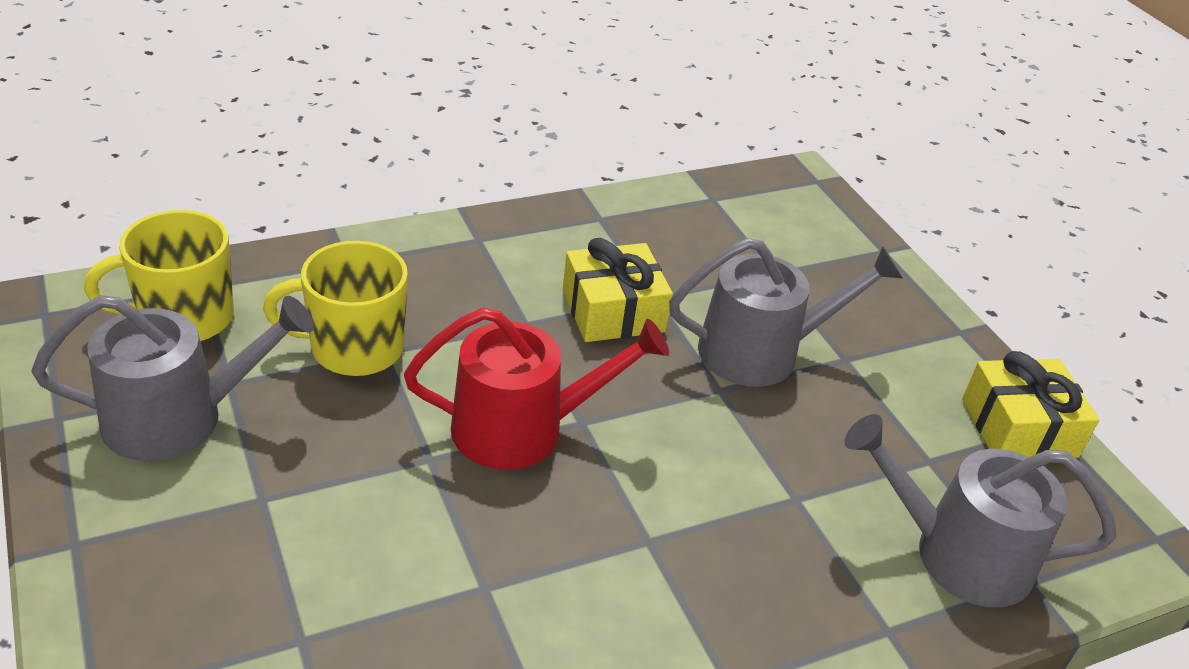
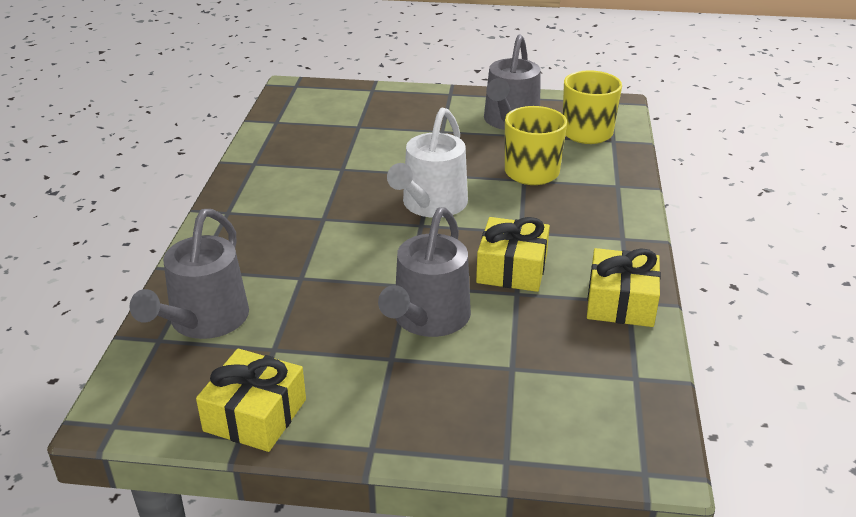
camera: 125 degrees right, 5 degrees down
red watering can [404,307,669,470] -> white watering can [387,108,468,218]
grey watering can [845,414,1116,607] -> grey watering can turned 150 degrees clockwise [129,209,249,339]
none -> yellow gift [587,248,661,327]

